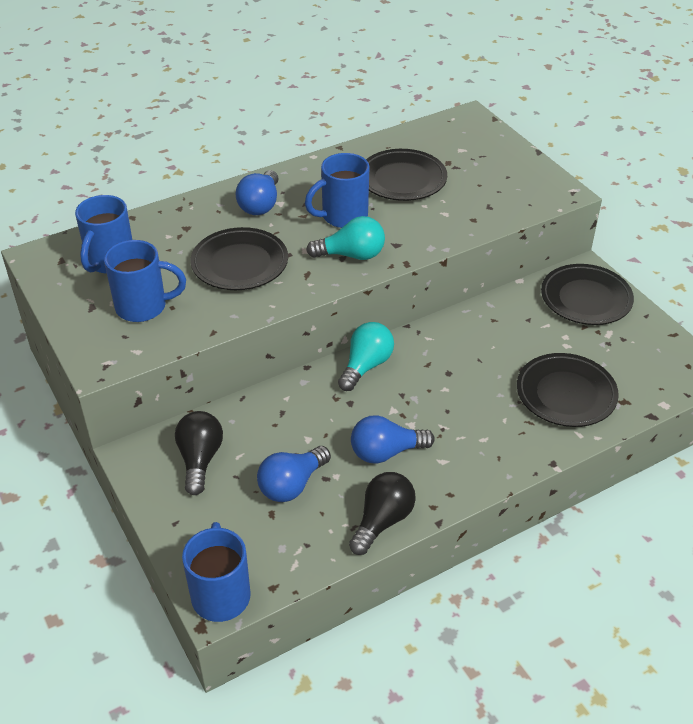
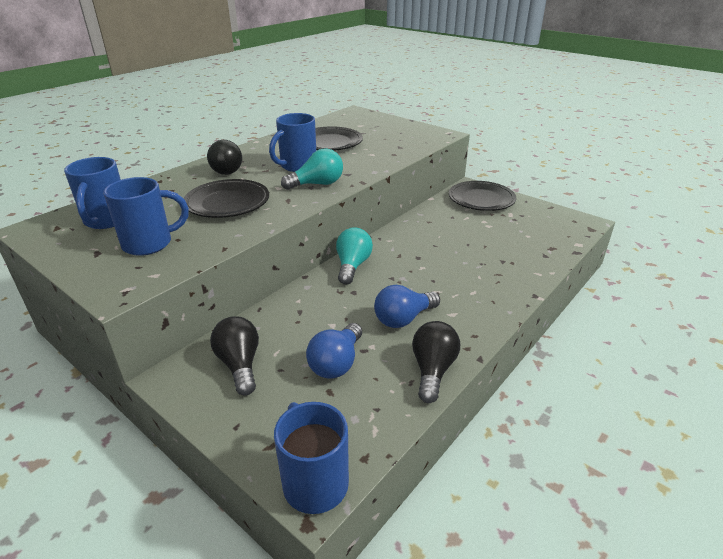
camera: 20 degrees left, 10 degrees down
blue light bulb [236,170,278,215] -> black light bulb [207,140,242,175]
black plate [517,353,619,427] -> none

